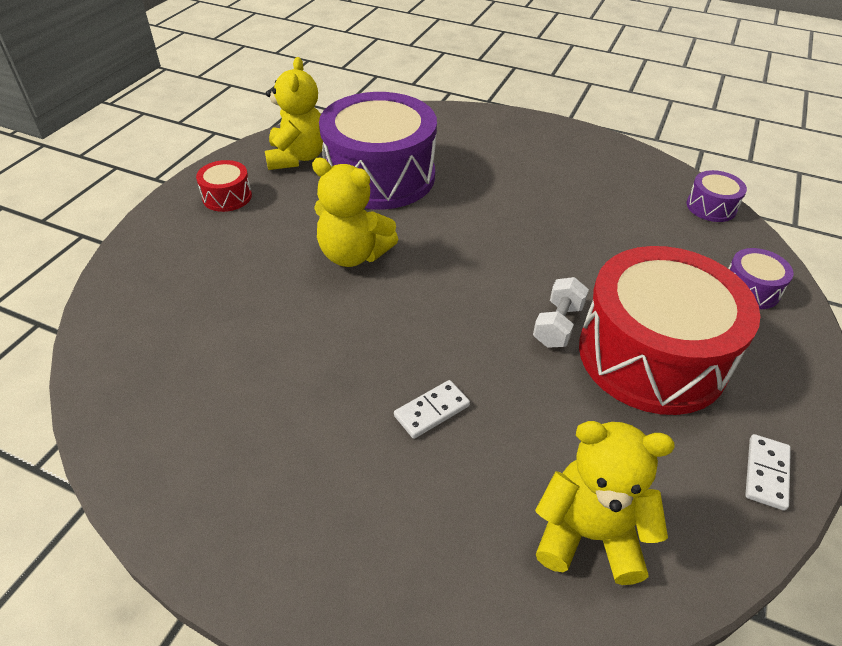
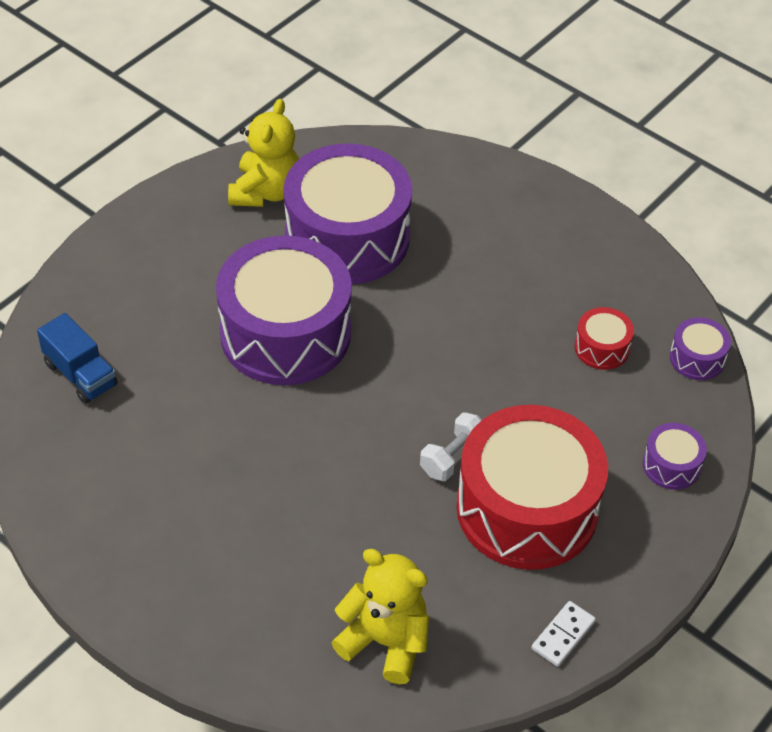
camera: 15 degrees right, 5 degrees up
red drum [196,160,252,212] -> red drum moved to [575,307,634,370]
yellow teddy bear [312,158,398,267] -> purple drum [216,235,352,385]
white domino [394,380,470,439] -> none
none -> blue truck [37,313,118,404]

